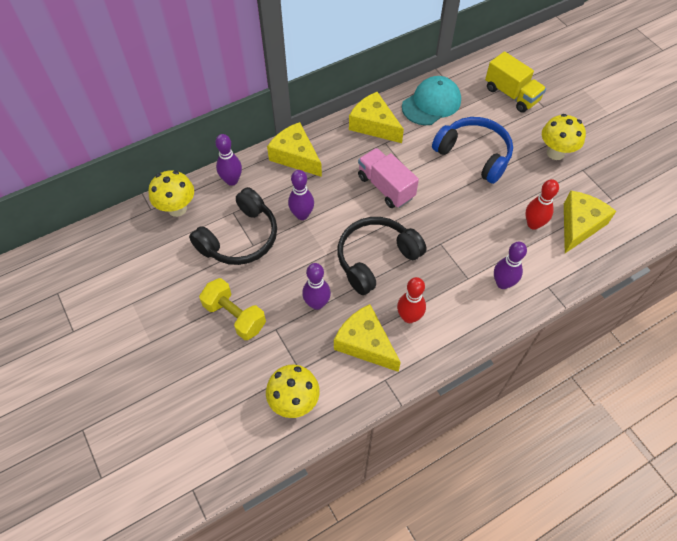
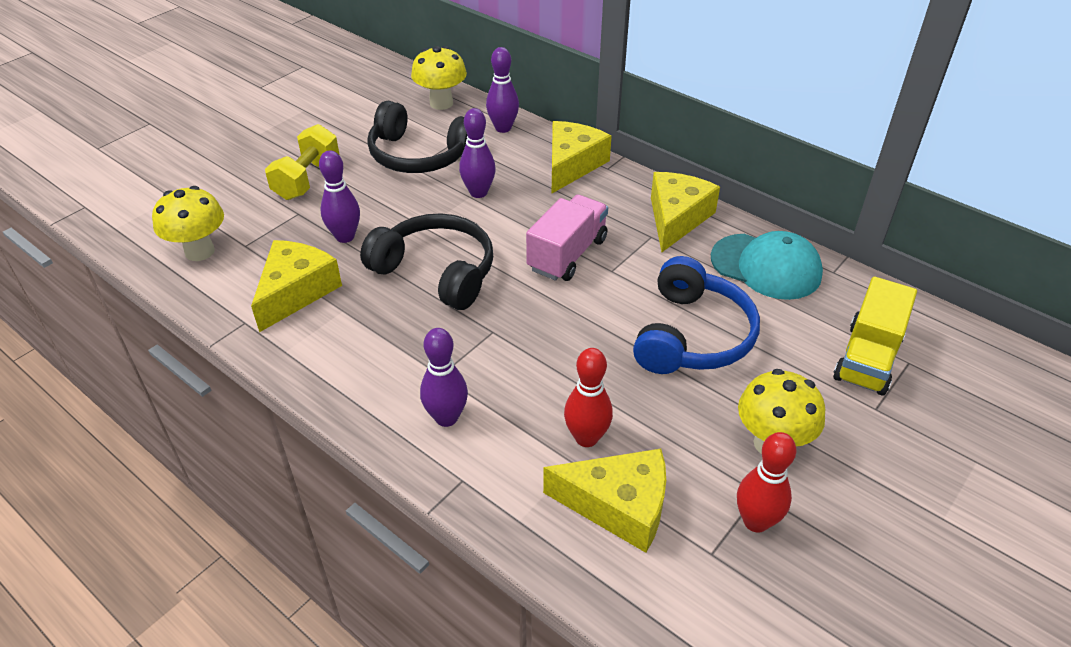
camera: 70 degrees right, 15 degrees down
red bowling pin [397,277,426,323] -> red bowling pin moved to [737,432,796,533]

